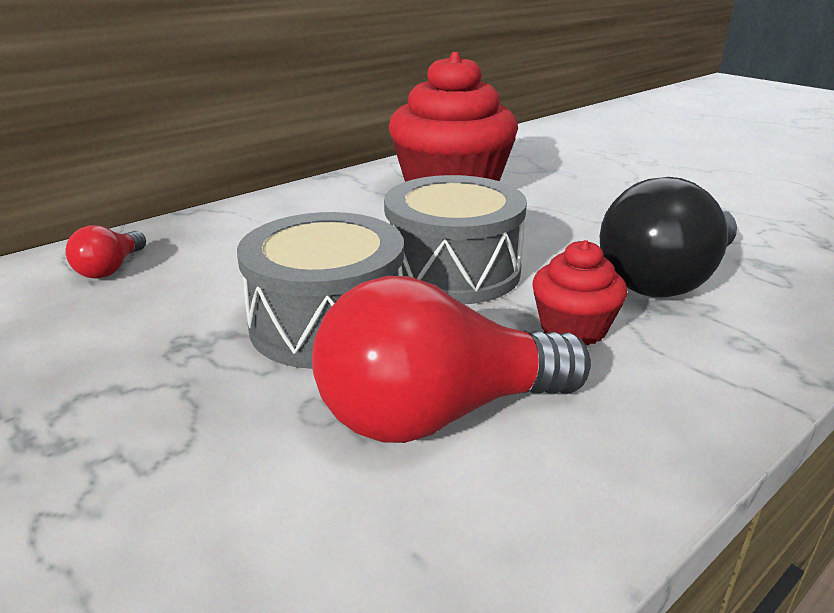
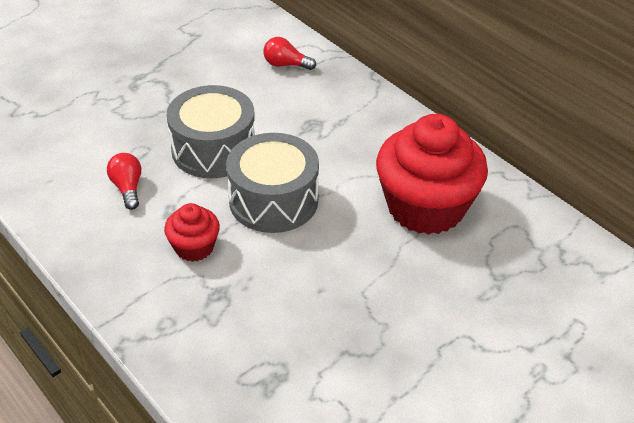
camera: 90 degrees right, 15 degrees up
red light bulb [312,276,591,443] -> red light bulb [107,153,141,210], size x0.47
black light bulb [600,177,737,298] -> none

